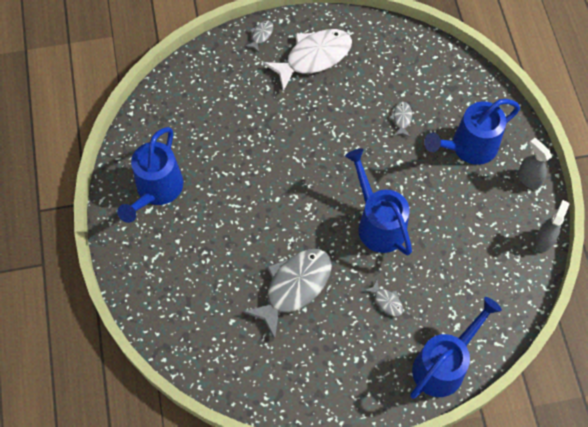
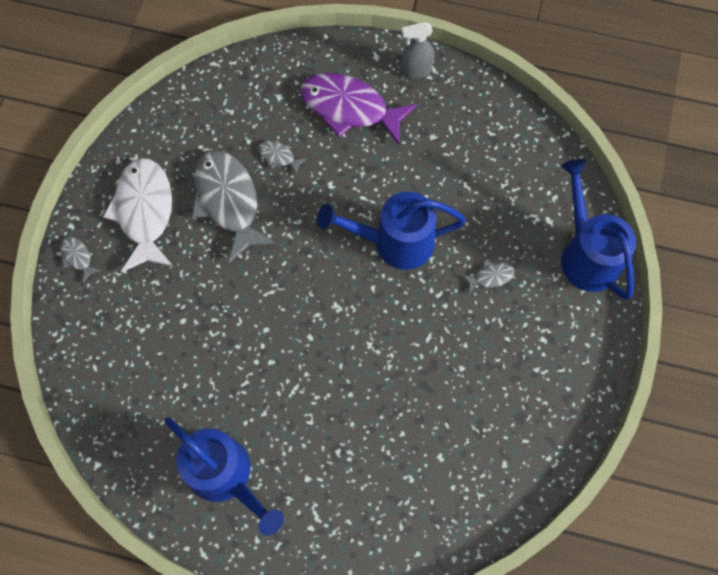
camera: 65 degrees left, 5 degrees up
grey fish [243,249,332,339] -> grey fish moved to [192,150,277,263]
blue watering can [424,99,520,165] -> purple fish [300,73,417,145]
grey spray bottle [535,200,570,252] -> none

